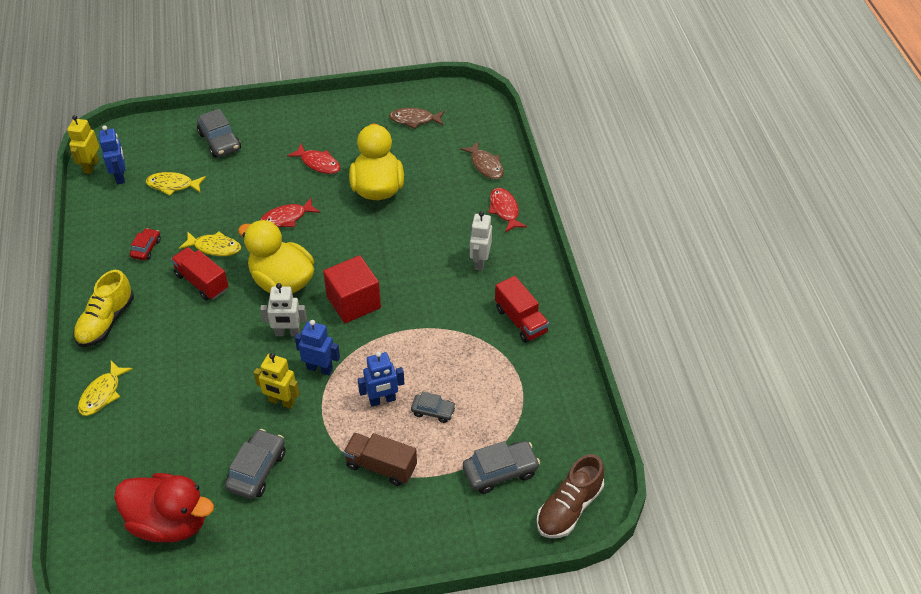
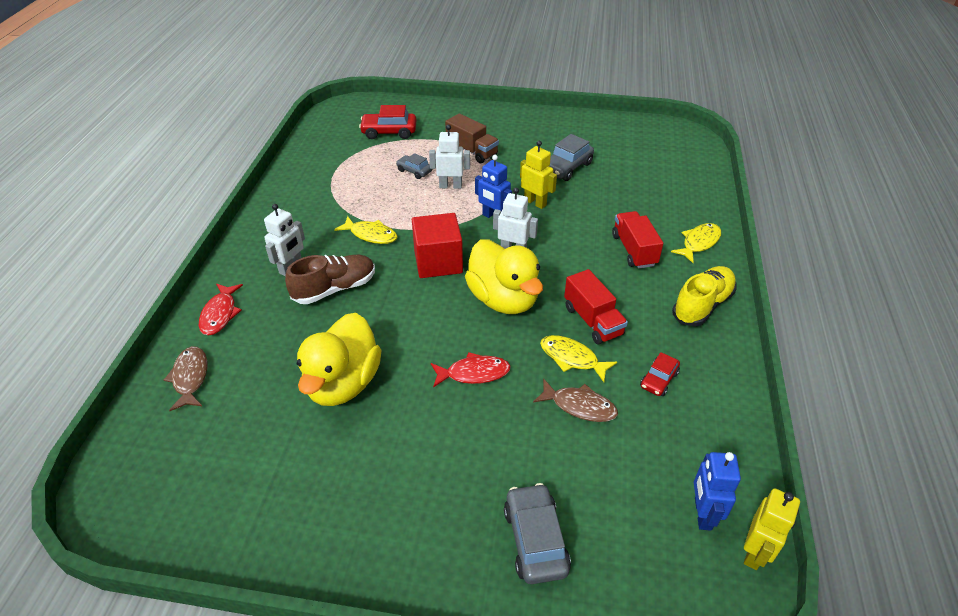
camera: 160 degrees left, 5 degrees down
red duck [114,473,214,542] -> none
yellow fish [146,172,206,196] -> yellow fish moved to [334,216,398,244]
red fish [287,144,340,174] -> none
blue robot [358,351,404,407] -> white robot [429,125,470,189]
brown fish [389,108,445,129] -> brown fish moved to [533,379,618,422]
grey car [463,441,540,494] -> red car [359,105,417,139]
red truck [495,276,549,343] -> red truck moved to [612,211,663,269]
brown shoe [537,454,604,538] -> brown shoe moved to [285,255,375,304]

